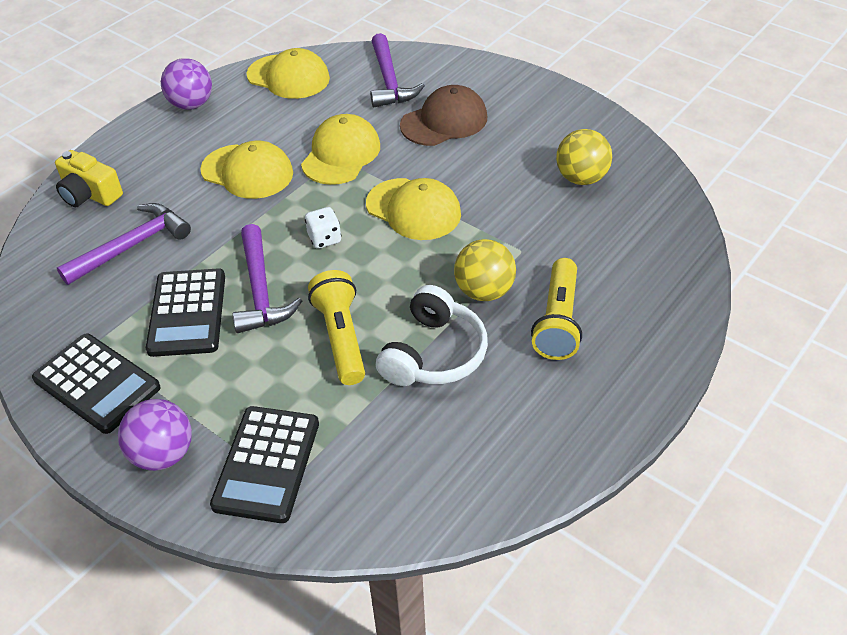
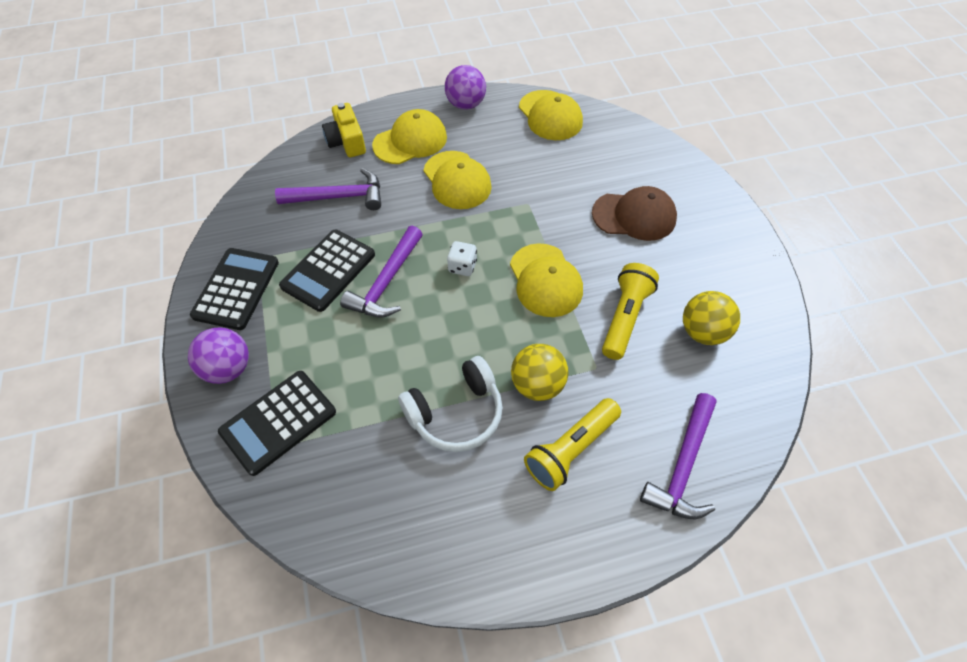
camera: 35 degrees right, 10 degrees up
black calculator [32,333,161,434] -> black calculator turned 150 degrees counterclockwise [190,248,279,330]
yellow cap [301,114,380,185] -> yellow cap moved to [372,109,447,164]
yellow flashlight [308,270,365,385] -> yellow flashlight moved to [602,263,659,360]
purple hammer [370,33,425,107] -> purple hammer moved to [640,393,716,520]

